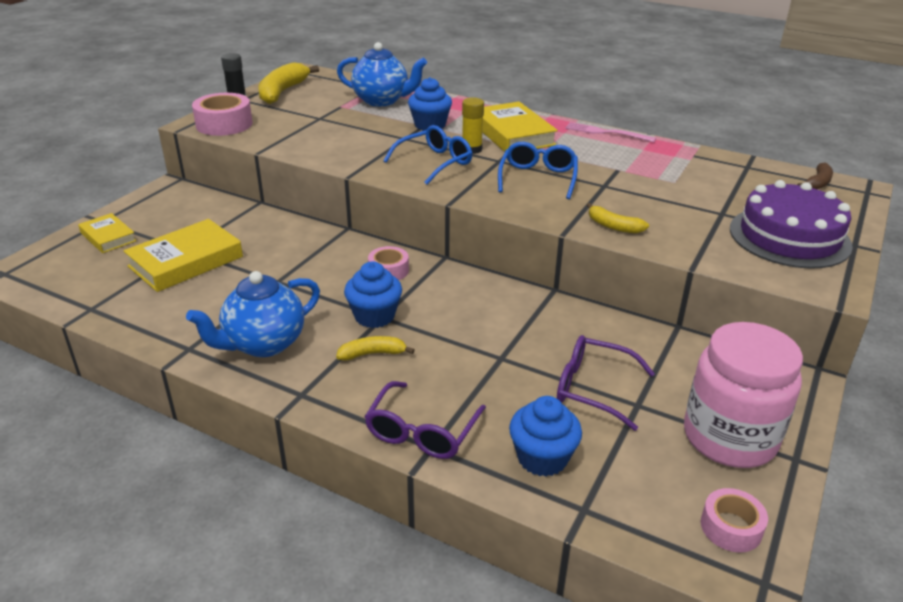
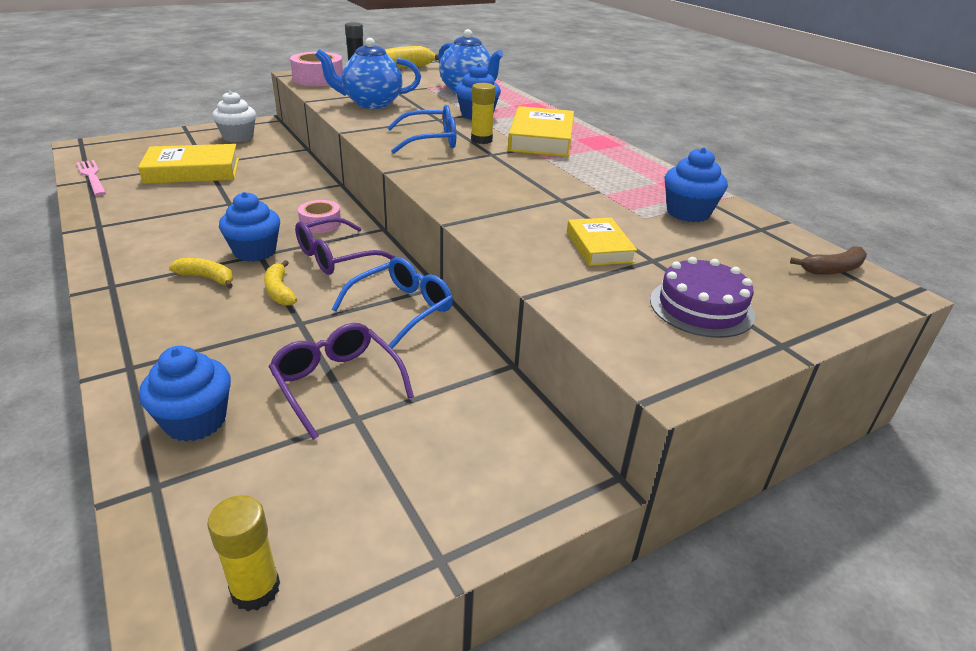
camera: 30 degrees right, 0 degrees up
yellow book [78,213,136,253] -> yellow book moved to [567,217,637,266]
blue teapot [186,271,320,357] -> blue teapot moved to [315,38,421,109]
purple glasses [364,381,486,459] -> purple glasses moved to [295,217,395,275]
blue glasses [498,142,578,199] -> blue glasses moved to [332,257,453,349]
pink fork [565,122,656,142] -> pink fork moved to [76,160,106,196]
yellow banana [587,203,649,233] -> yellow banana moved to [264,260,297,306]
pink jar [684,322,803,468] -> none
pink tape [701,488,768,553] -> yellow glue stick [207,495,280,611]
purple cake [730,180,853,269] -> purple cake [650,257,755,338], size x0.64
none -> white cupcake [212,91,256,142]
none -> blue cupcake [665,147,728,222]

